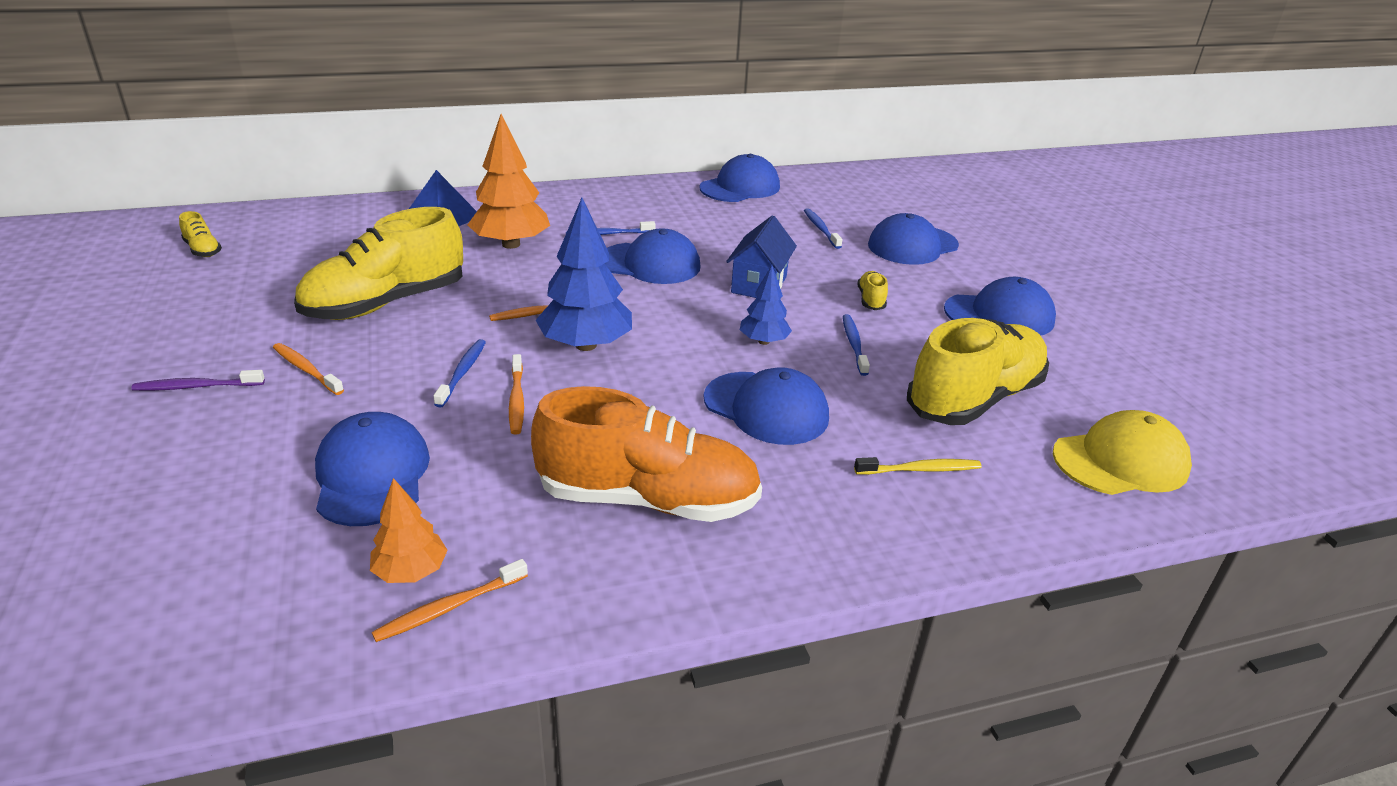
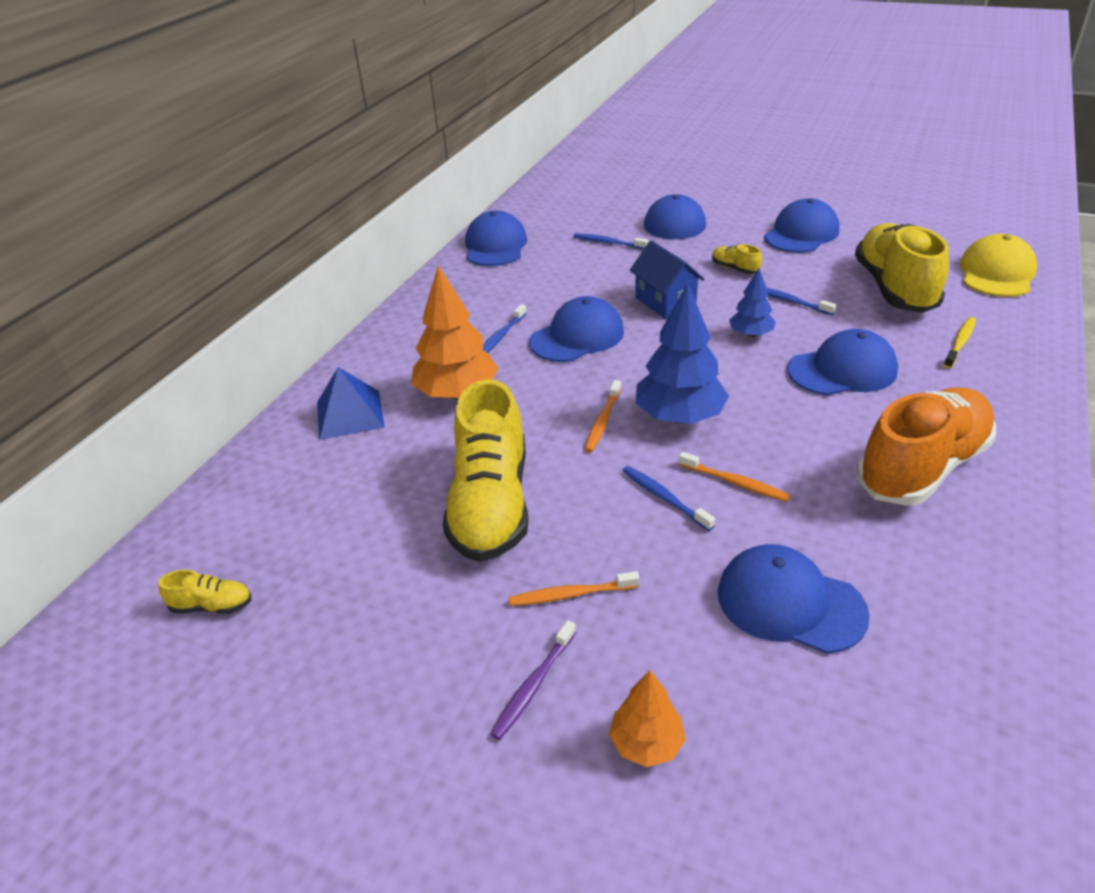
camera: 45 degrees left, 5 degrees up
orange tree [370,478,448,583] -> orange tree moved to [609,670,686,767]
orange toothbrush [372,559,528,642] -> none

